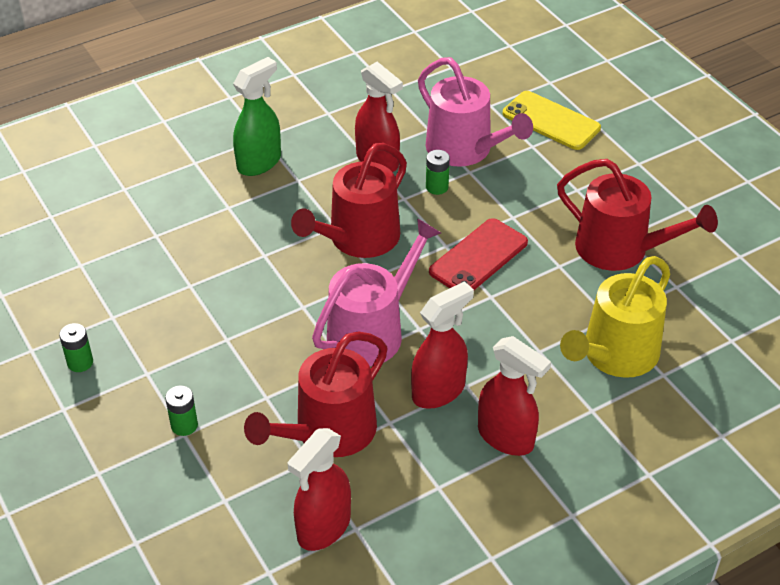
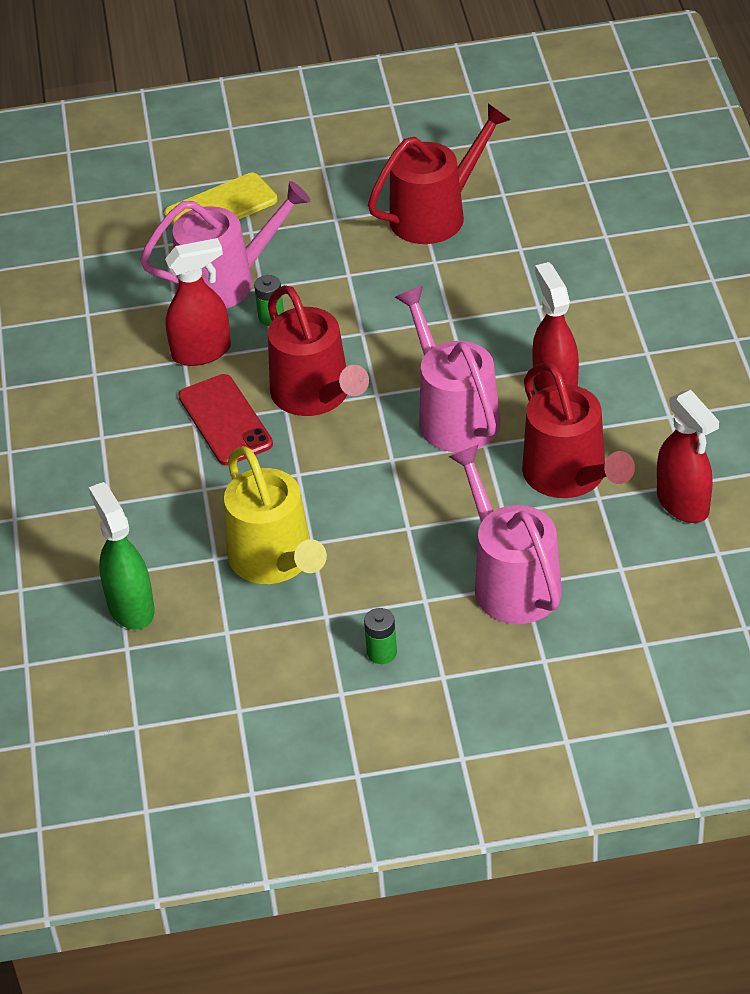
camera: 65 degrees left, 0 degrees up
green battery [165,386,198,436] -> pink watering can [449,444,562,624]
green spray bottle [233,57,281,176] -> green spray bottle moved to [89,482,155,630]
red phone [429,218,528,290] -> red phone moved to [178,374,273,465]
red spray bottle [478,336,551,456] -> none
yellow watering can [560,256,670,378] -> yellow watering can moved to [224,446,327,584]

